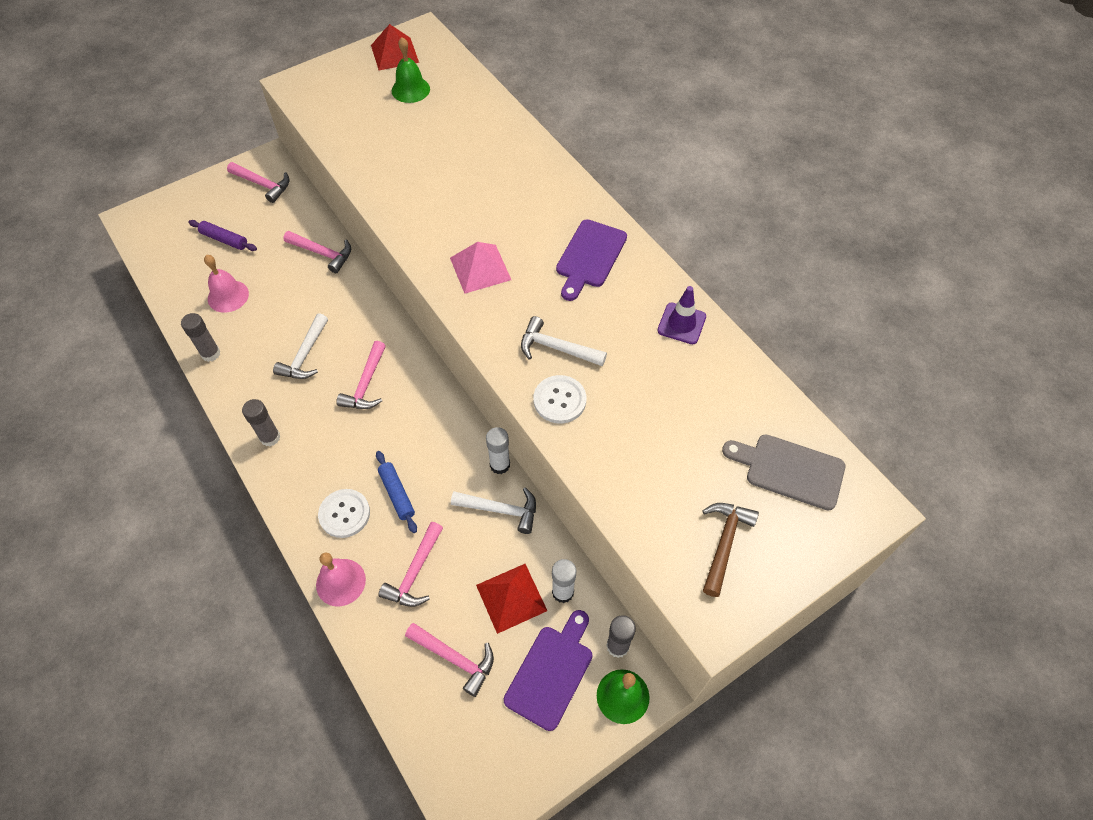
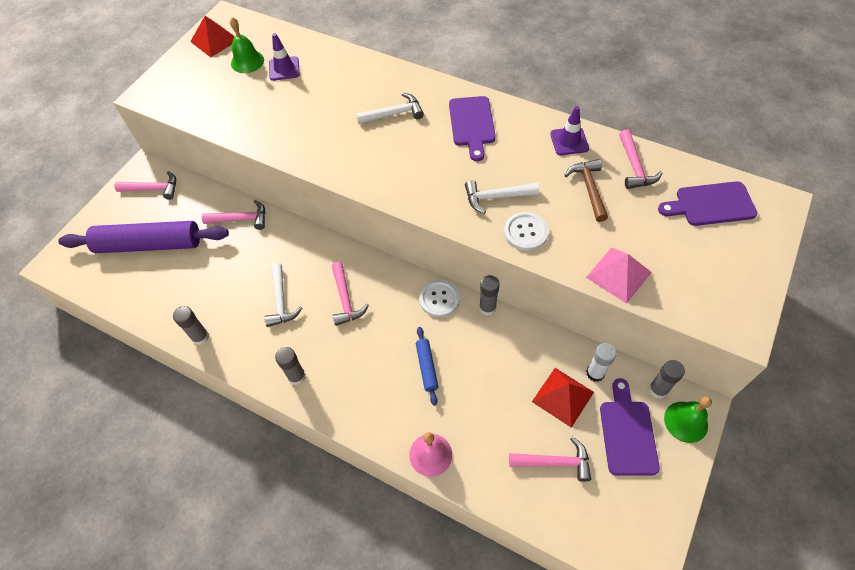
camera: 25 degrees left, 0 degrees up
purple rolling pin [188,220,257,251] -> purple rolling pin [58,221,229,253], size x2.24
pink bell [204,255,249,313] -> none
white button [318,489,370,538] -> white button moved to [419,280,460,317]
blue rolling pin [376,451,417,533] -> blue rolling pin turned 45 degrees clockwise [416,327,438,406]
pink hammer [378,522,443,607] -> pink hammer moved to [619,129,663,189]
pink pyramid [450,242,511,294] -> pink pyramid moved to [586,247,652,304]
white hammer [451,487,536,534] -> white hammer moved to [356,93,424,124]
white glue stick [486,427,510,474] -> grey glue stick [479,275,500,316]
brown hammer [702,503,759,597] -> brown hammer moved to [565,159,608,222]
grey cutting board [722,434,845,511] -> purple cutting board [658,181,758,226]
none -> purple traffic cone [269,33,300,81]

